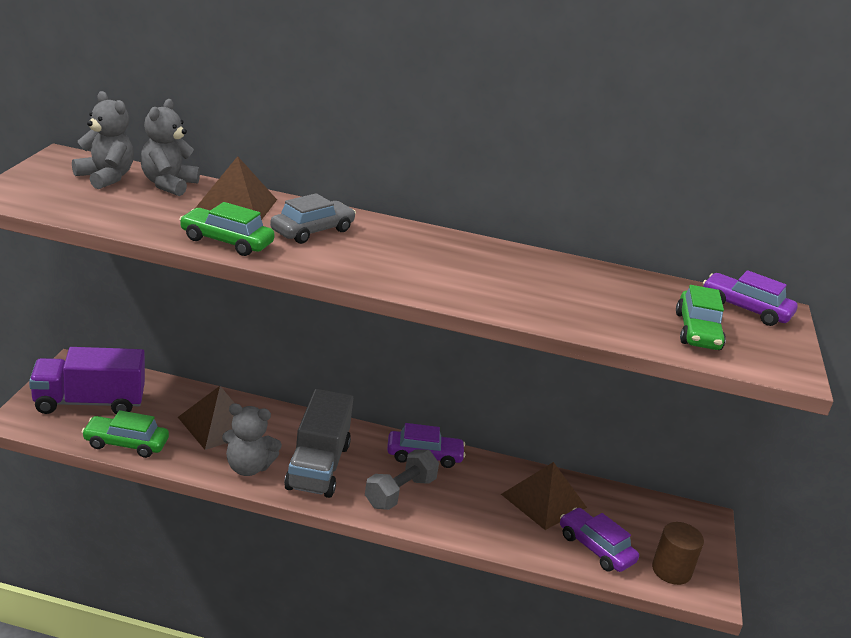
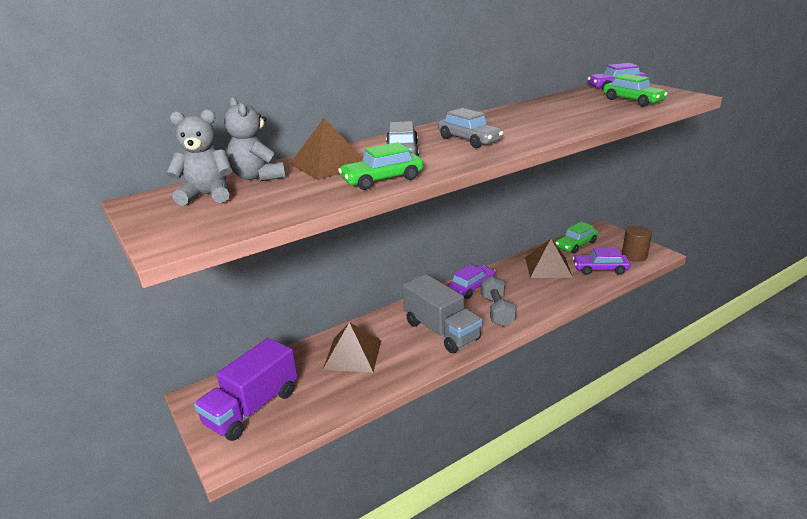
camera: 40 degrees left, 0 degrees up
green car [82,410,169,458] -> green car moved to [555,221,598,253]
grey teddy bear [222,403,282,476] -> none
none -> grey car [438,108,503,148]

